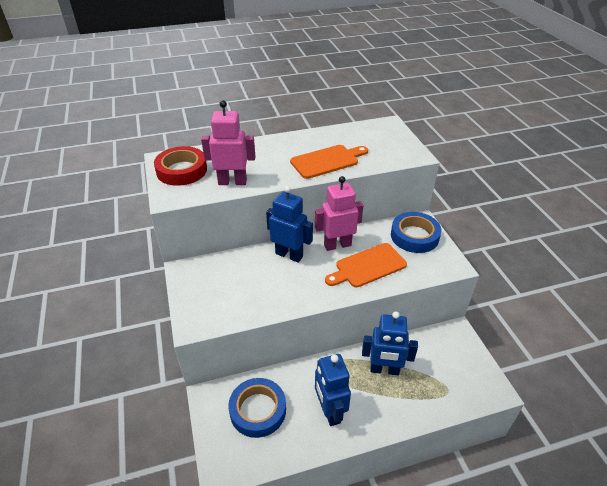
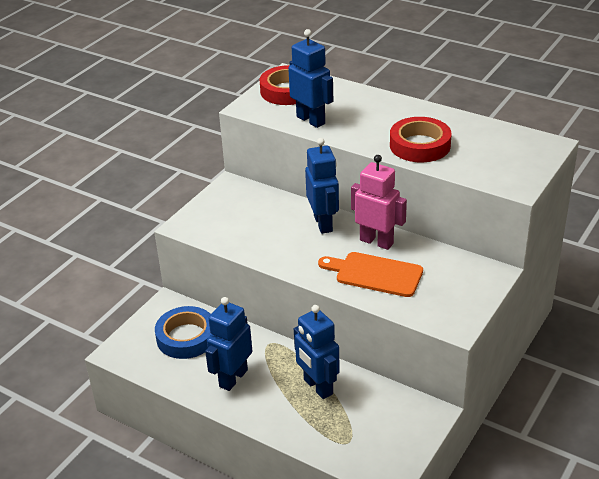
camera: 50 degrees right, 5 degrees down
pink robot [201,100,255,185] -> blue robot [288,29,333,128]
orange cutting board [290,145,368,179] -> red tape [390,117,452,162]
blue tape [391,212,442,253] -> none

